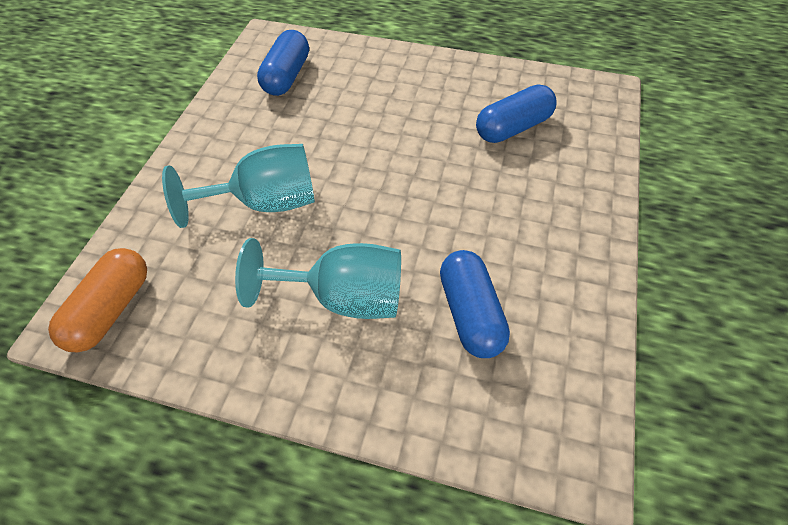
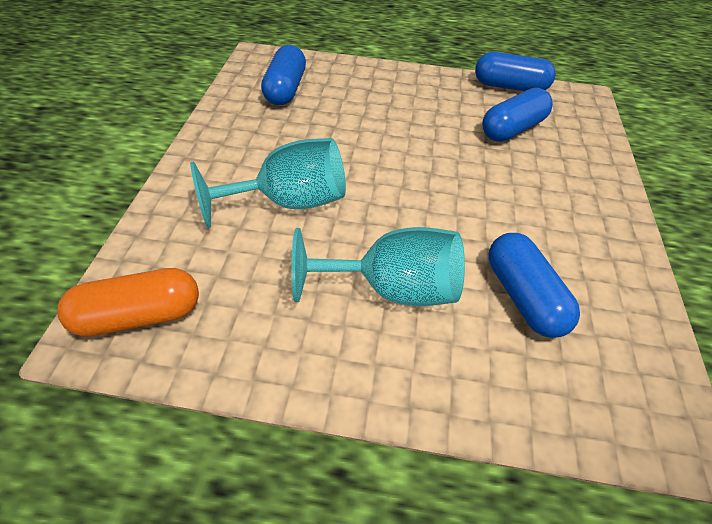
camera: 10 degrees left, 5 degrees down
orange capsule [48,248,147,353] -> orange capsule turned 60 degrees clockwise [57,268,199,337]
none -> blue capsule [475,52,556,91]

